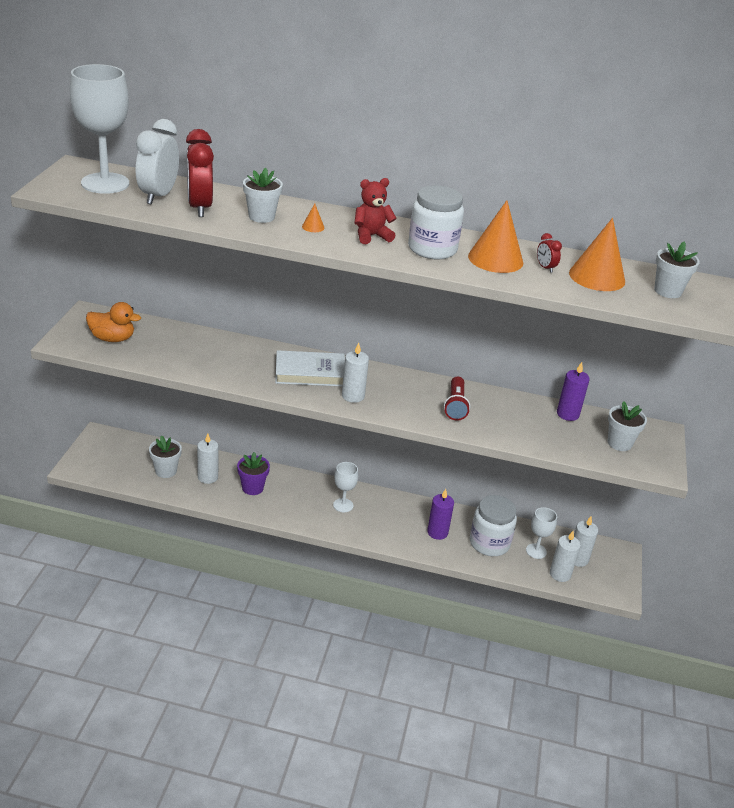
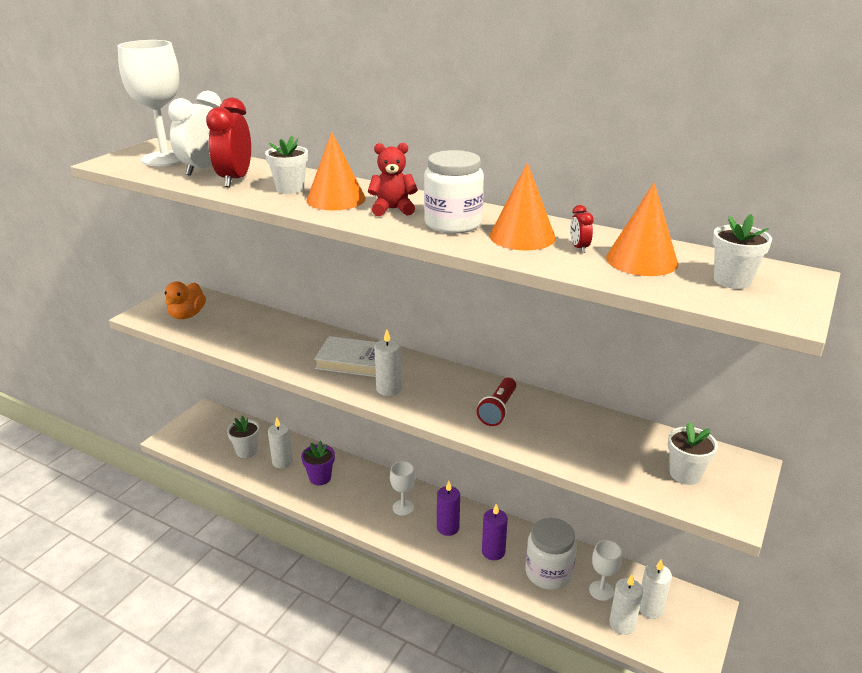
camera: 20 degrees right, 5 degrees down
orange duck [86,302,141,342] -> orange duck turned 75 degrees clockwise [165,282,206,319]
orange cone [302,204,324,232] -> orange cone [307,132,366,210], size x2.41
purple candle [557,362,590,421] -> purple candle moved to [437,481,460,536]

